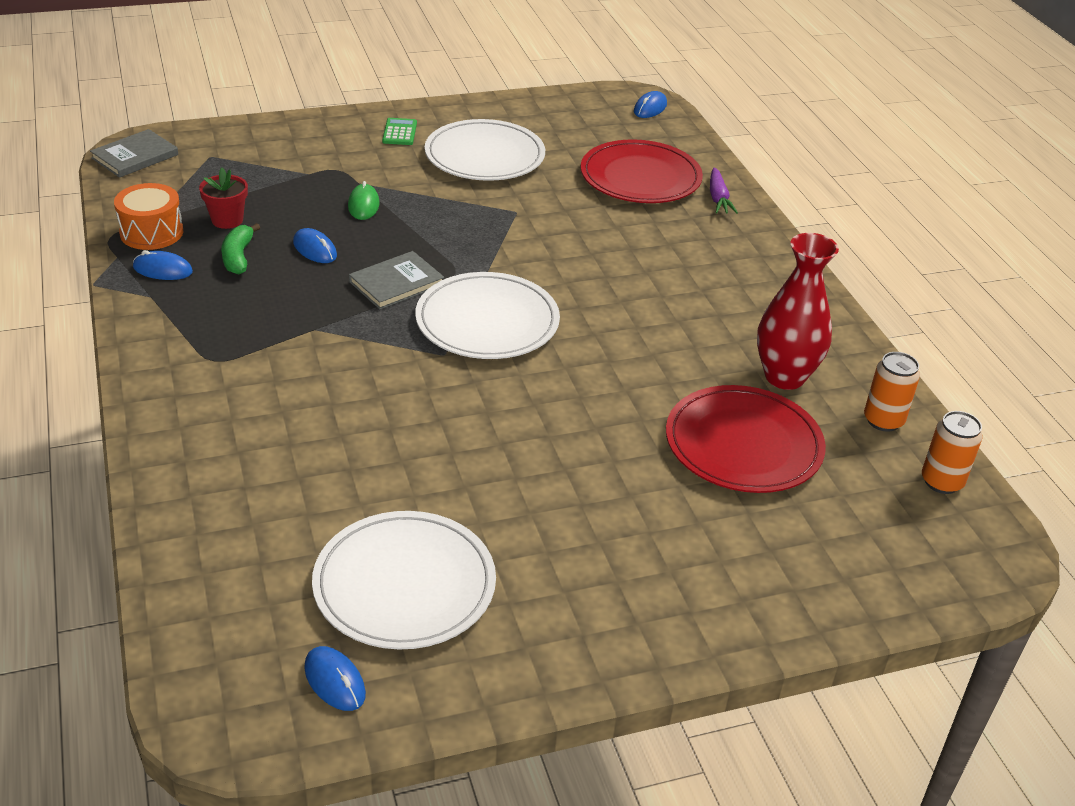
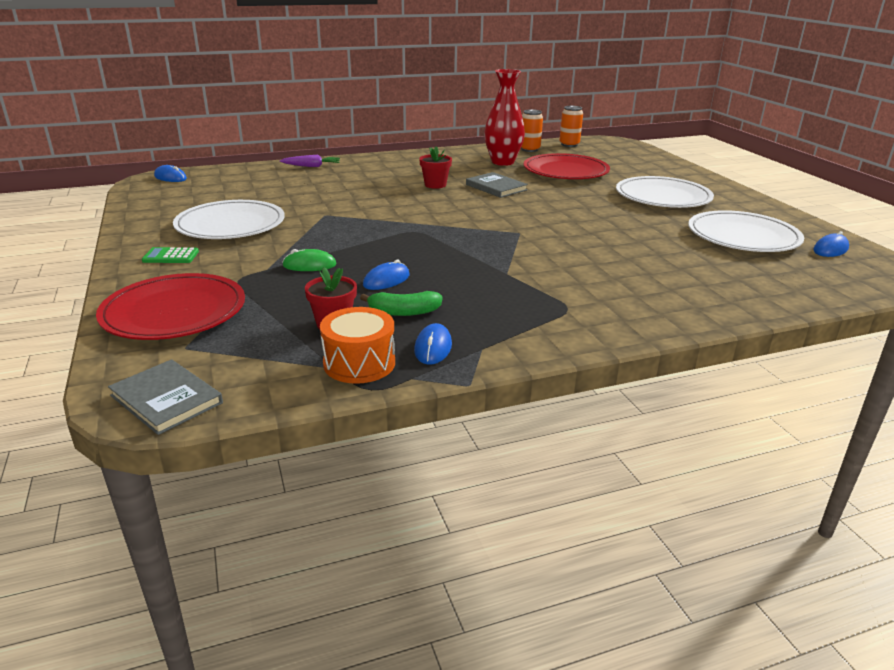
camera: 90 degrees left, 10 degrees down
grey book [349,251,444,310] -> grey book moved to [466,172,528,198]
white plate [415,272,560,359] -> white plate moved to [616,176,714,208]
red plate [581,139,703,203] -> red plate moved to [96,273,245,340]
none -> red flower pot [419,146,452,189]

